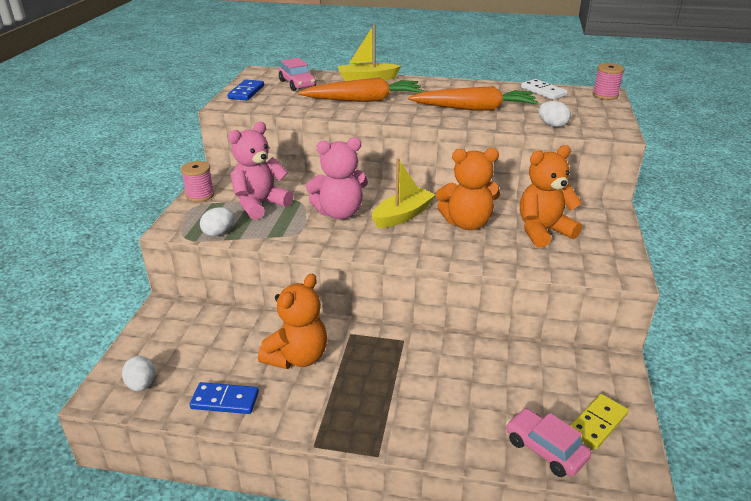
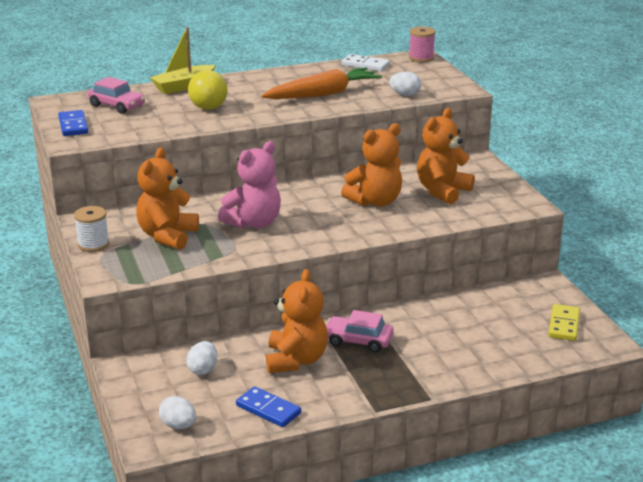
camera: 30 degrees left, 5 degrees down
pink spool [181,161,214,202] -> white spool [74,206,110,252]
blue domino [189,382,259,414] -> blue domino turned 60 degrees clockwise [236,386,301,427]
white egg [200,207,234,236] -> white egg moved to [186,341,217,375]
pink teddy bear [228,122,293,220] -> orange teddy bear [136,147,199,250]
orange carrot [298,77,424,102] -> yellow ball [188,70,228,110]
yellow boat [372,159,436,228] -> none
pink car [506,408,591,477] -> pink car moved to [326,310,394,353]

